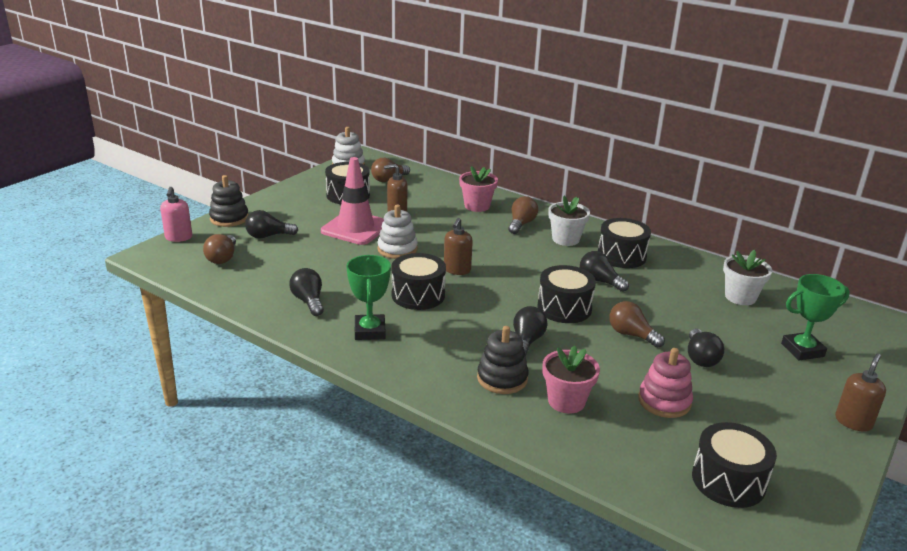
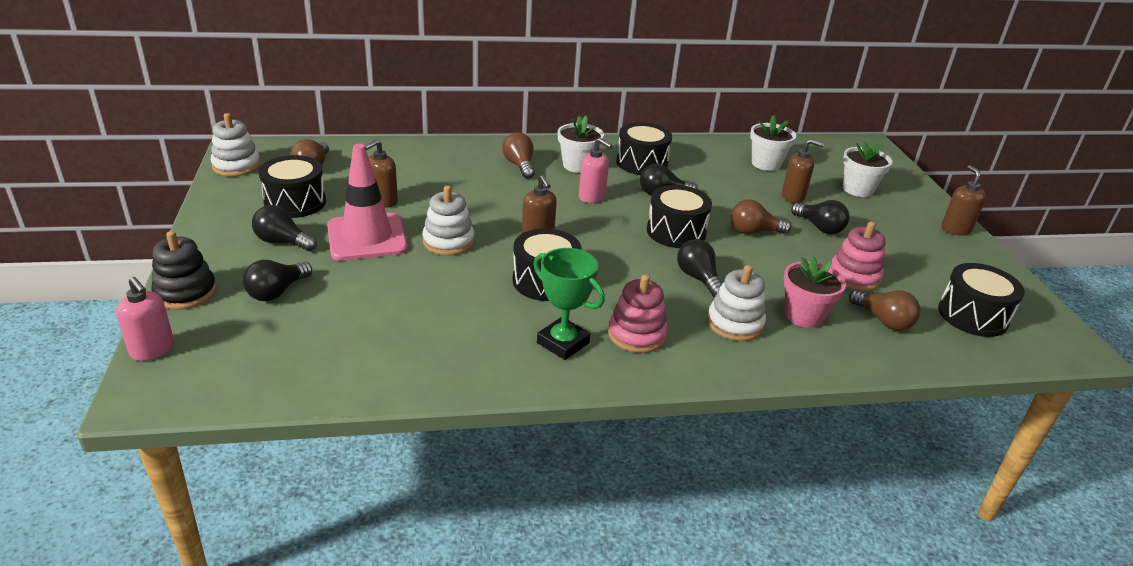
camera: 45 degrees left, 5 degrees up
brown light bulb [203,234,236,264] -> brown light bulb moved to [849,289,921,331]
black light bulb [289,268,324,316] -> black light bulb moved to [252,205,317,251]
pink flower pot [459,166,498,212] -> none
black stacking toy [477,326,529,394] -> white stacking toy [707,265,766,341]
green trophy [781,274,850,360] -> white flower pot [843,142,892,197]
none -> pink soap dispenser [579,138,612,203]
none -> pink stacking toy [608,274,668,353]
none -> brown soap dispenser [782,139,824,203]

